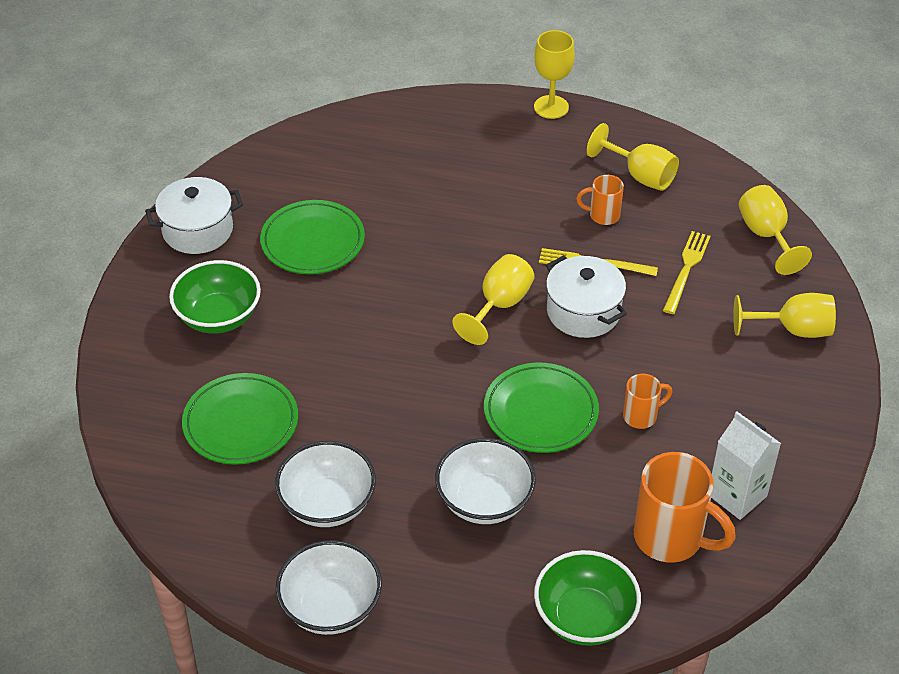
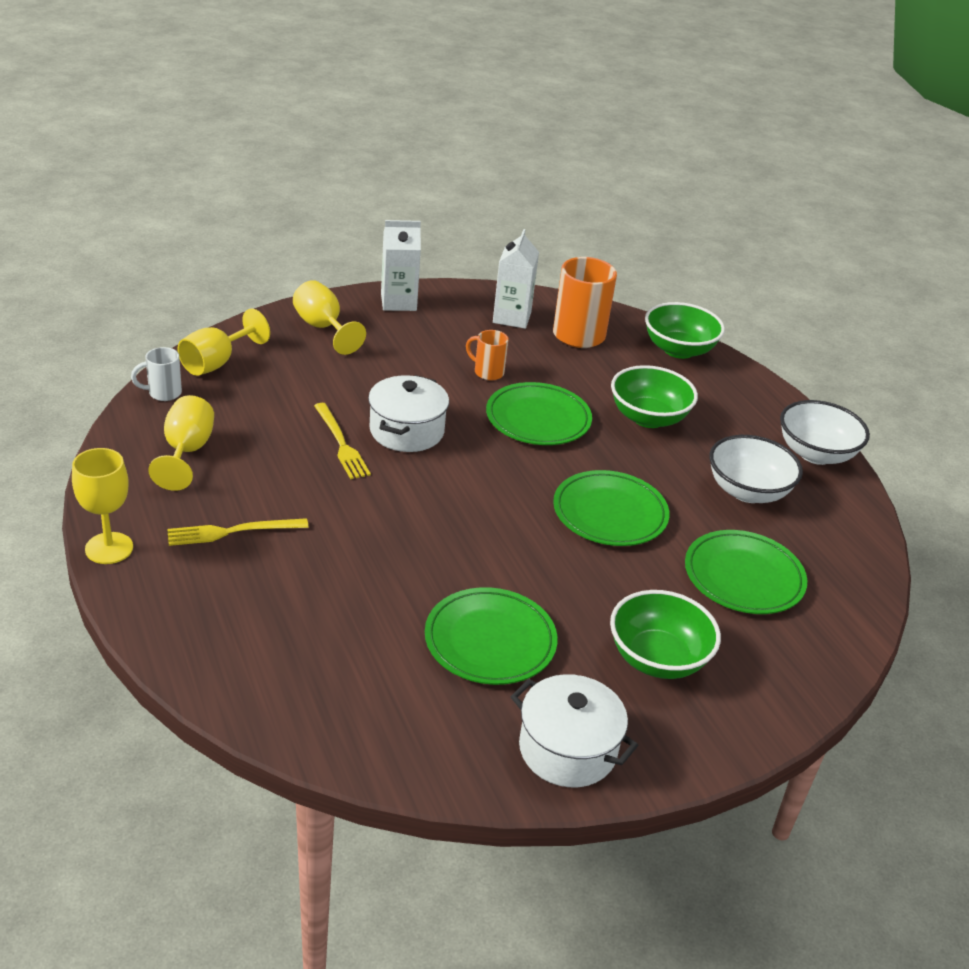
camera: 130 degrees left, 10 degrees down
white bowl [435,438,536,524] -> green bowl [611,365,698,428]
yellow goblet [453,254,535,345] -> none
orange mug [576,175,624,225] -> none
yellow fork [663,231,711,314] -> yellow fork moved to [167,518,309,546]
none -> white mug [131,347,182,401]
none -> white carton [381,220,421,311]
none -> green plate [553,470,670,546]

